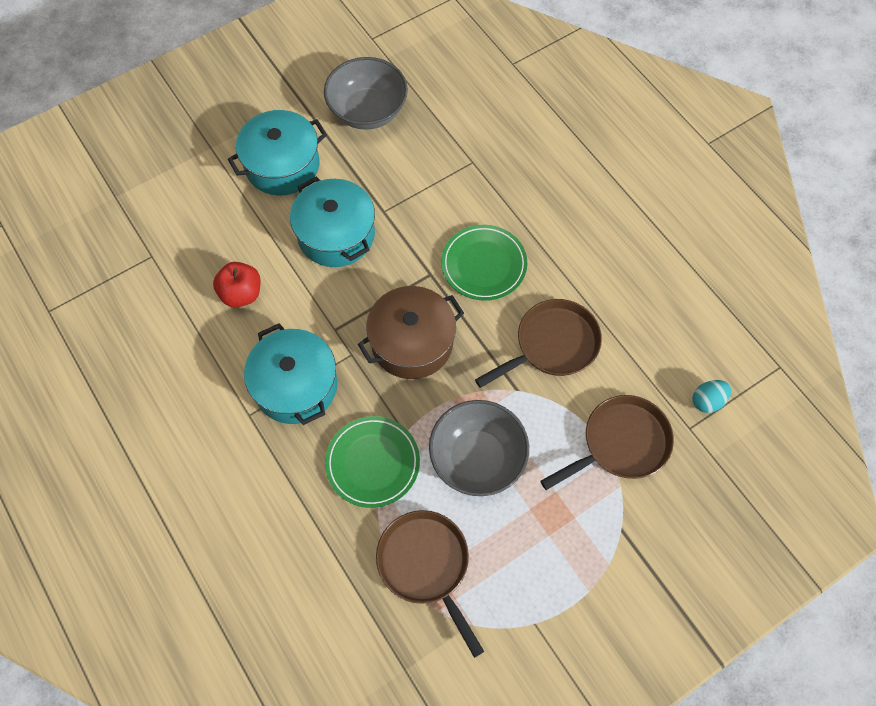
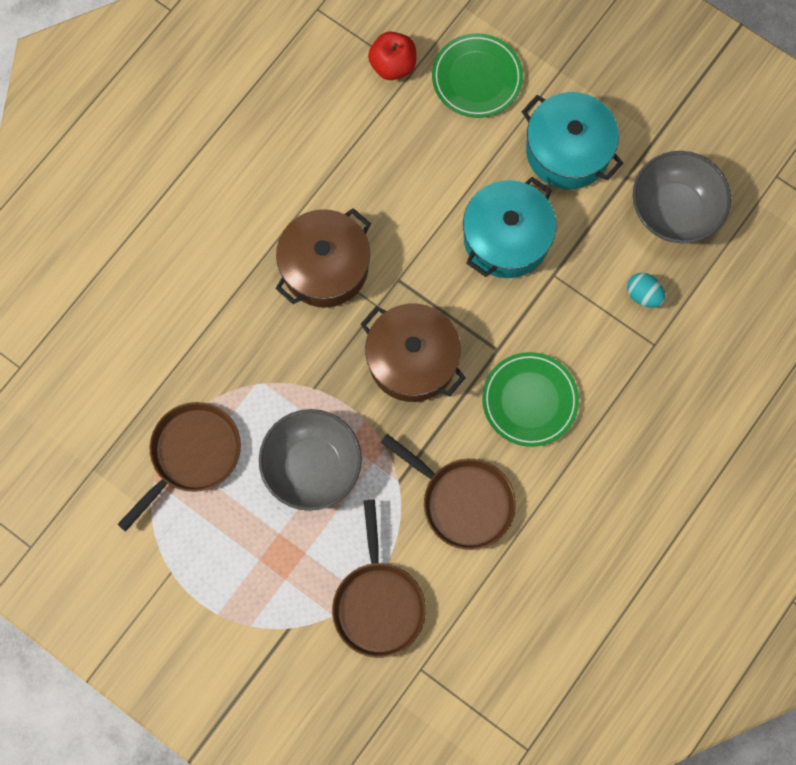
camera: 70 degrees right, 10 degrees up
red apple [213,262,261,308] -> red apple moved to [368,32,416,80]
turquoise pot [244,324,337,425] -> brown pot [275,208,371,308]
green plate [325,416,420,508] -> green plate moved to [432,33,523,118]
brown pan [540,395,674,490] -> brown pan turned 45 degrees clockwise [332,500,426,658]
turquoise egg [693,380,731,413] -> turquoise egg moved to [627,273,666,308]

